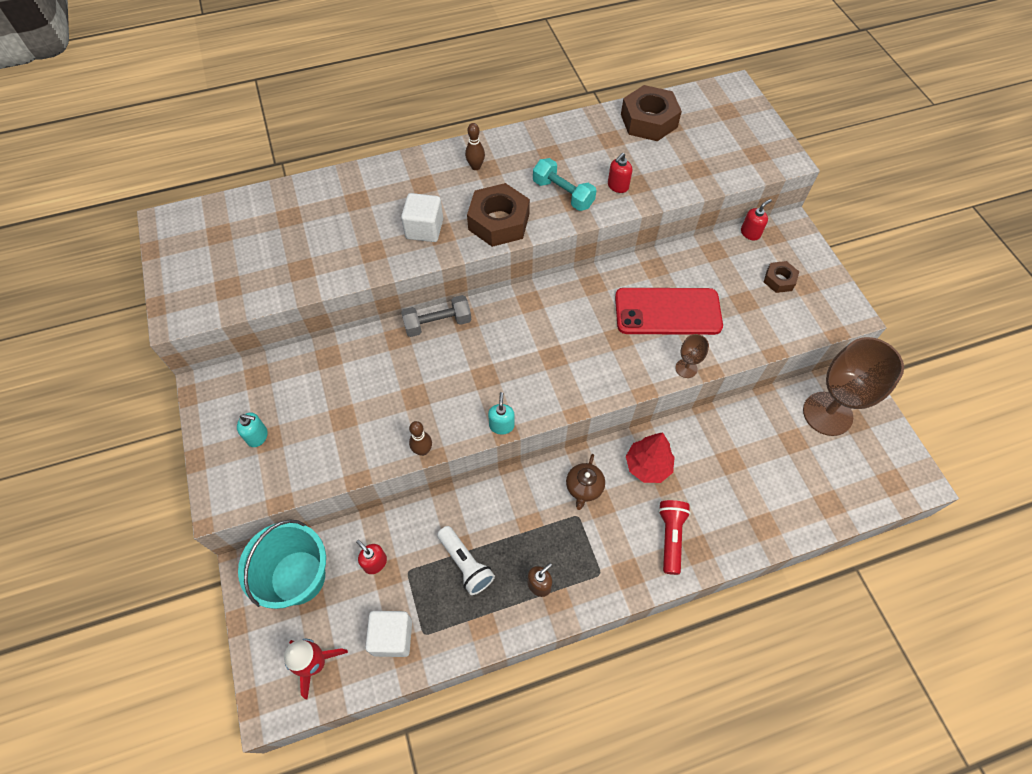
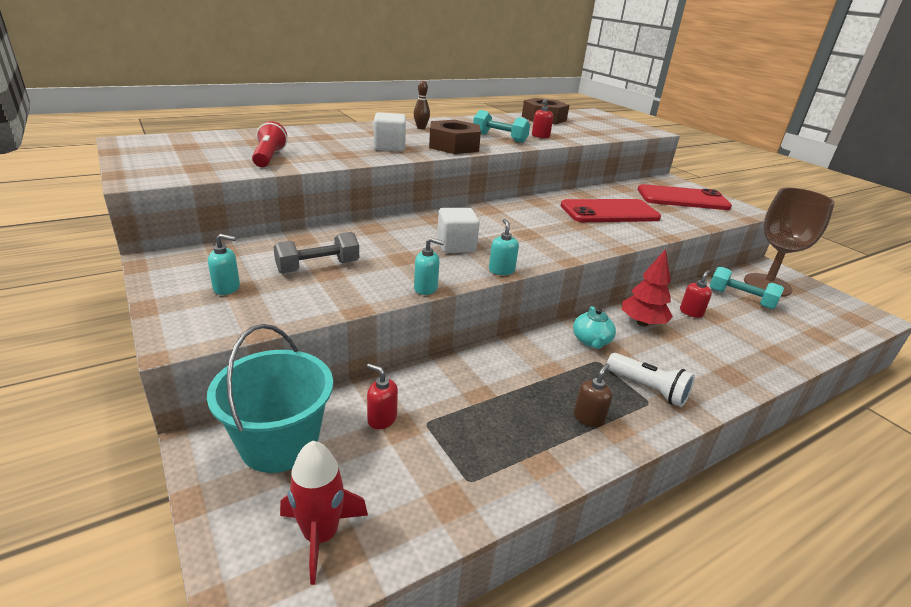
camera: 15 degrees left, 30 degrees down
white cube [365,611,412,657] -> white cube moved to [437,208,480,253]
grey dumbbell [401,295,471,337] -> grey dumbbell moved to [273,232,359,273]
brown bowling pin [409,421,432,456] -> turquoise soap dispenser [414,238,444,295]
white flashlight [437,526,495,595] -> white flashlight moved to [607,353,695,407]
brown teapot [566,454,605,510] -> turquoise teapot [573,306,616,349]
red flashlight [658,500,691,575] -> red flashlight moved to [252,121,287,167]
brown goblet [675,334,709,378] -> none
red soap dispenser [741,199,772,241] -> red soap dispenser moved to [680,270,712,318]
brown nut [764,261,799,293] -> red phone [638,184,732,210]
none -> turquoise dumbbell [710,266,784,309]

